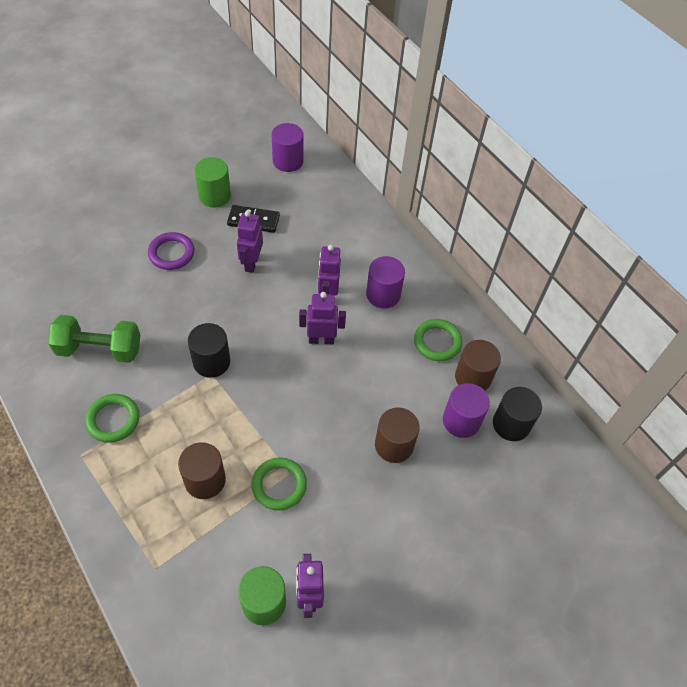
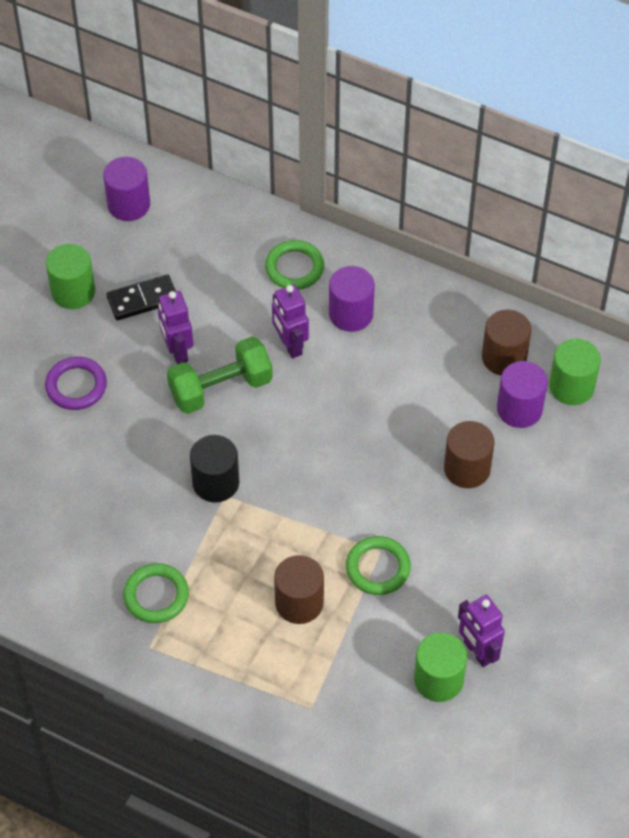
camera: 25 degrees left, 0 degrees up
green dumbbell [48,315,140,363] -> green dumbbell moved to [167,337,273,414]
purple robot [299,292,346,344] -> none
green ring [414,319,463,361] -> green ring moved to [265,240,324,290]
black cylinder [493,387,542,441] -> green cylinder [549,339,601,405]

